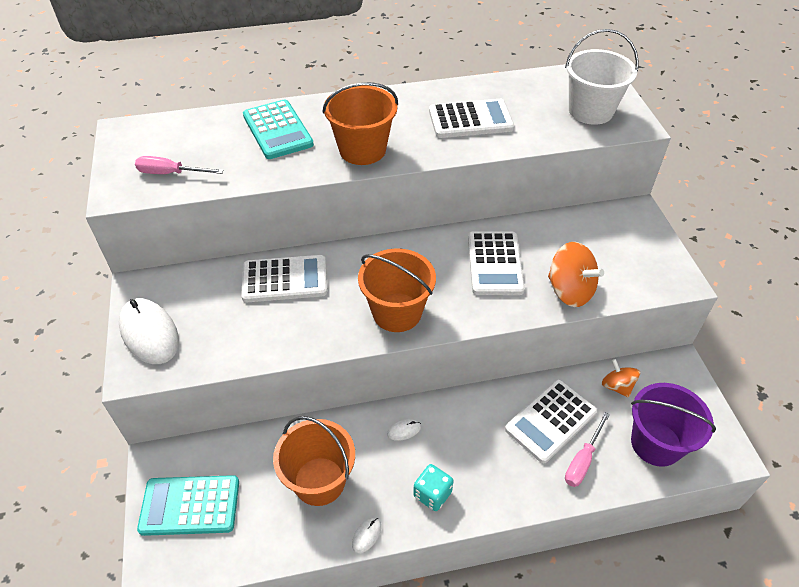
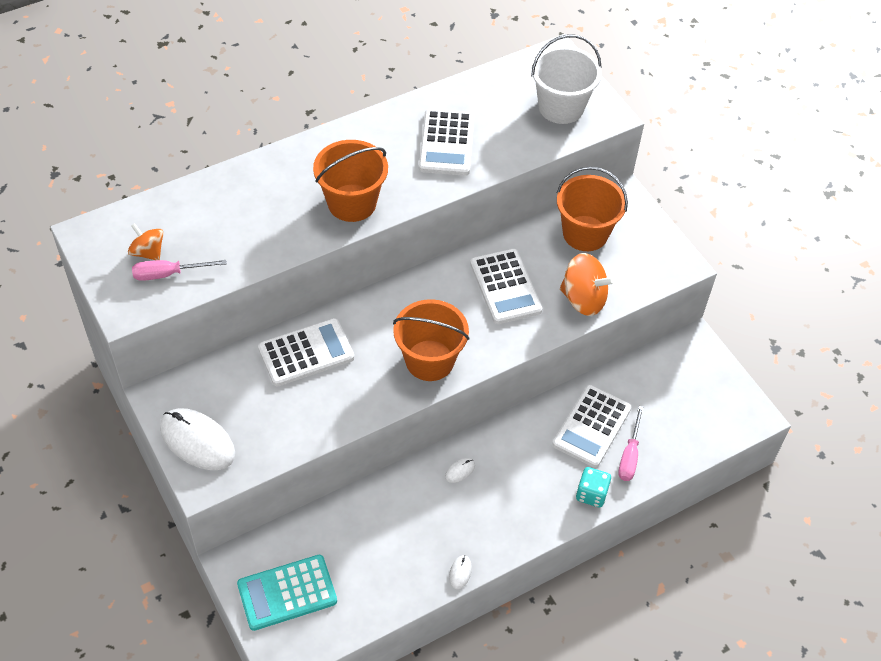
camera: 20 degrees left, 5 degrees up
turquoise calculator [243,100,314,159] -> none
orange bucket [273,416,355,506] -> orange bucket moved to [557,166,628,251]
turquoise dice [413,464,454,511] -> turquoise dice moved to [576,467,611,507]
white calculator [429,99,514,138] -> white calculator turned 120 degrees clockwise [419,109,474,176]
orange spinning top [602,359,640,398] -> orange spinning top moved to [128,223,164,260]
purple bucket [631,383,716,467] -> none

